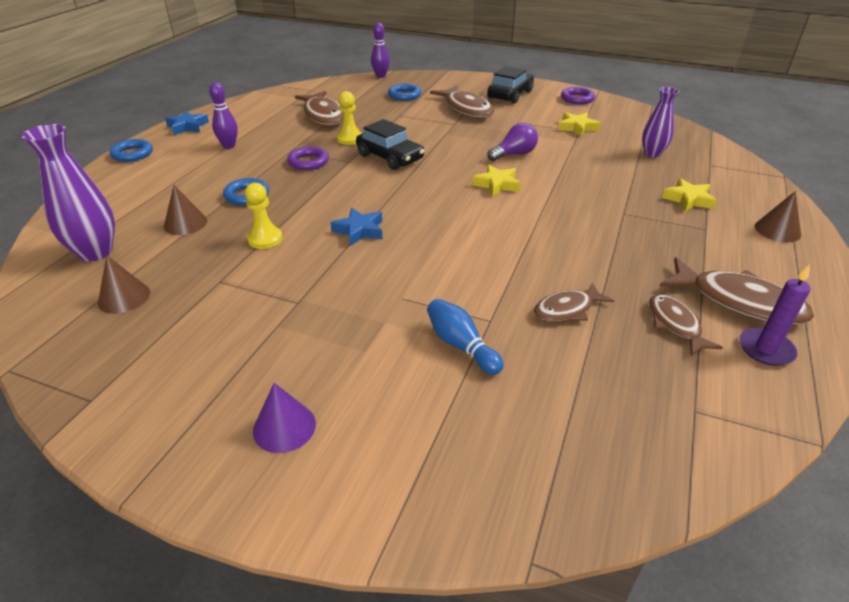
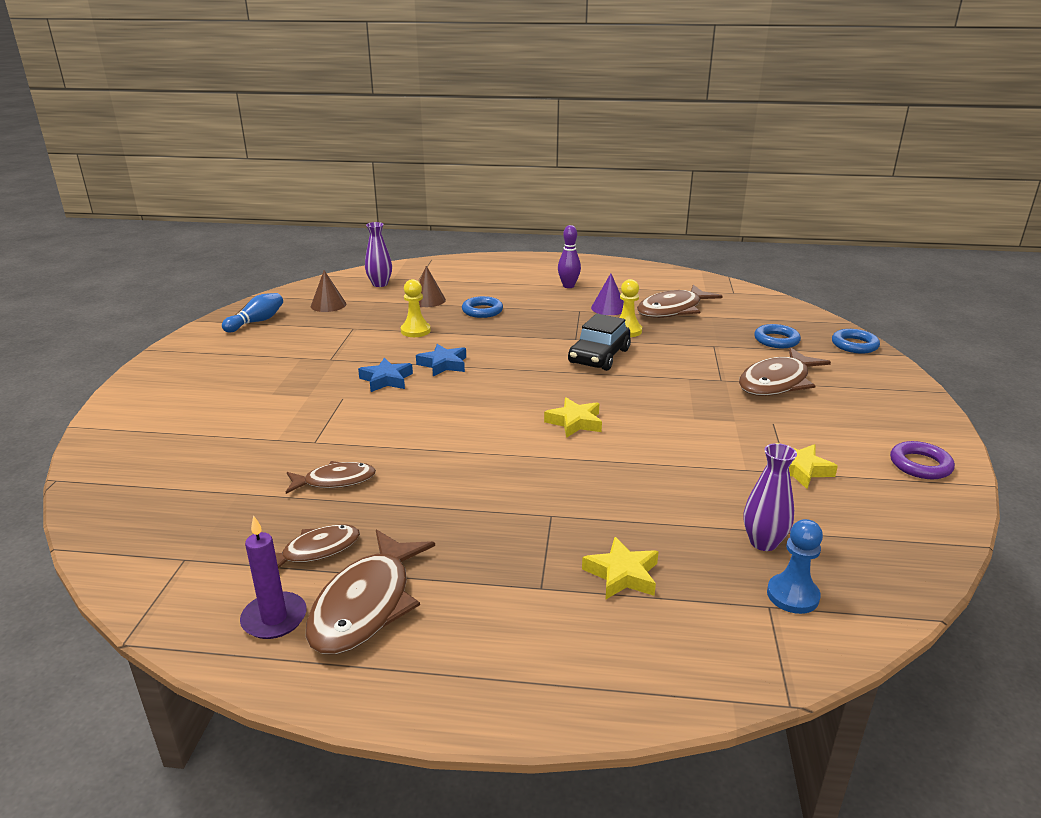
camera: 75 degrees right, 10 degrees down
purple vase [22,124,115,261] -> purple vase [365,222,392,287], size x0.65
blue ring [110,139,153,162] -> blue ring moved to [832,329,880,354]
blue star [165,110,209,135] -> blue star moved to [358,358,413,392]
purple cone [253,383,316,453] -> purple cone moved to [591,273,624,315]
purple ring [287,146,329,170] -> none
purple bowling pin [371,23,390,78] -> none
blue bowling pin [427,299,504,375] -> blue bowling pin moved to [222,293,283,332]
black car [487,66,534,104] -> none
purple light bulb [487,123,538,161] -> none
brown fish [534,282,614,322] -> brown fish turned 120 degrees clockwise [286,461,376,494]
brown cone [755,191,801,242] -> none
none -> blue pawn [767,519,823,614]

